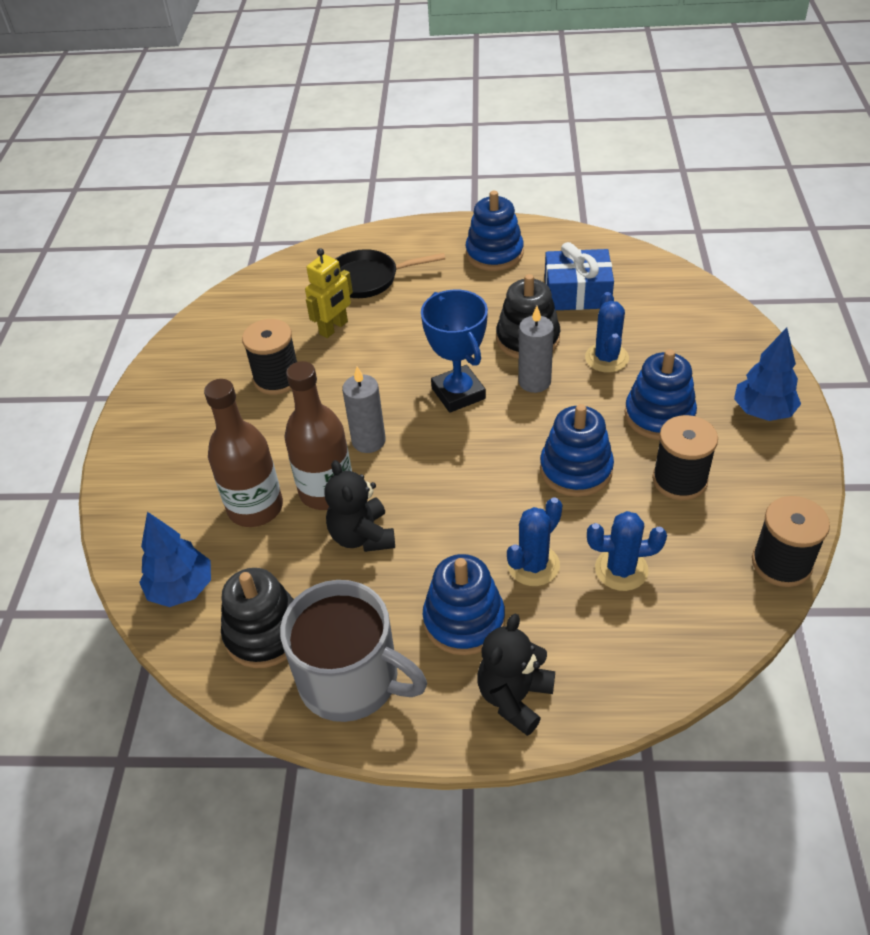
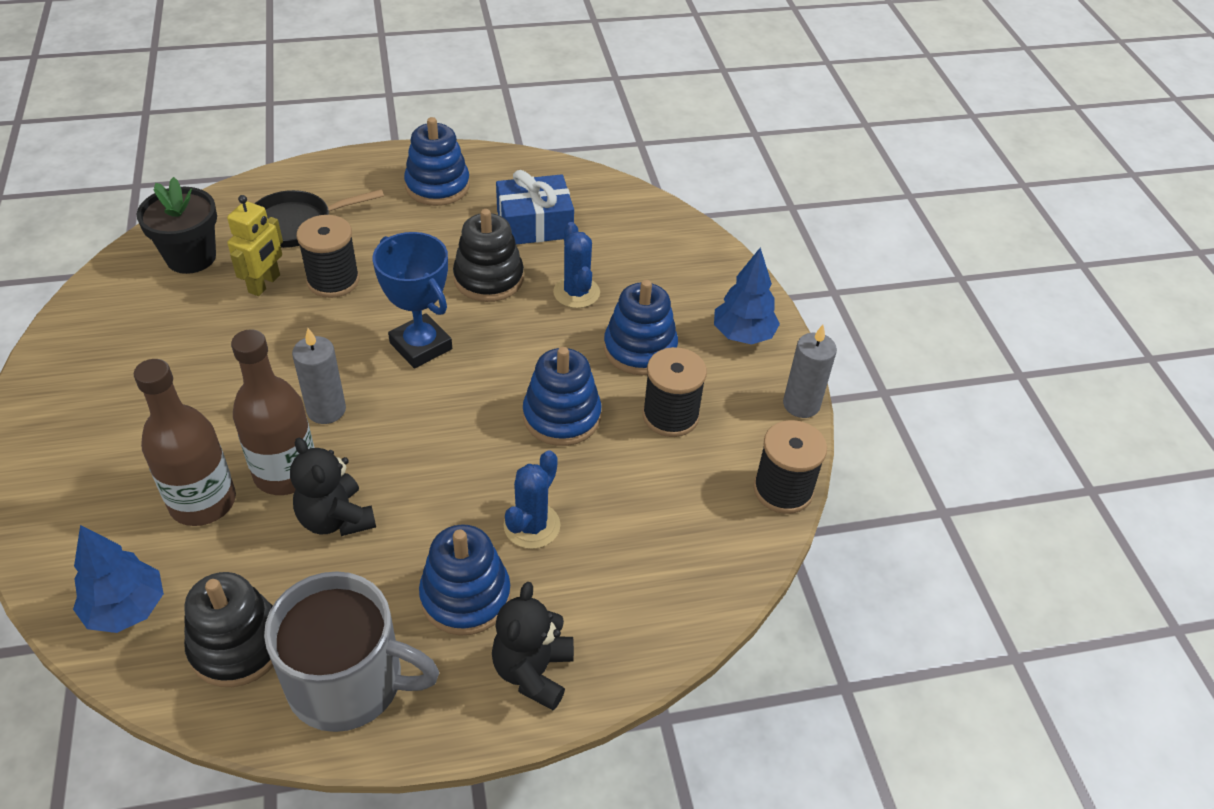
camera: 20 degrees left, 0 degrees up
black spool [242,319,297,395] -> black spool moved to [296,215,360,298]
grey candle [518,306,554,393] -> grey candle moved to [783,325,837,418]
blue cactus [587,511,667,591] -> none
none -> black flower pot [136,177,217,274]

